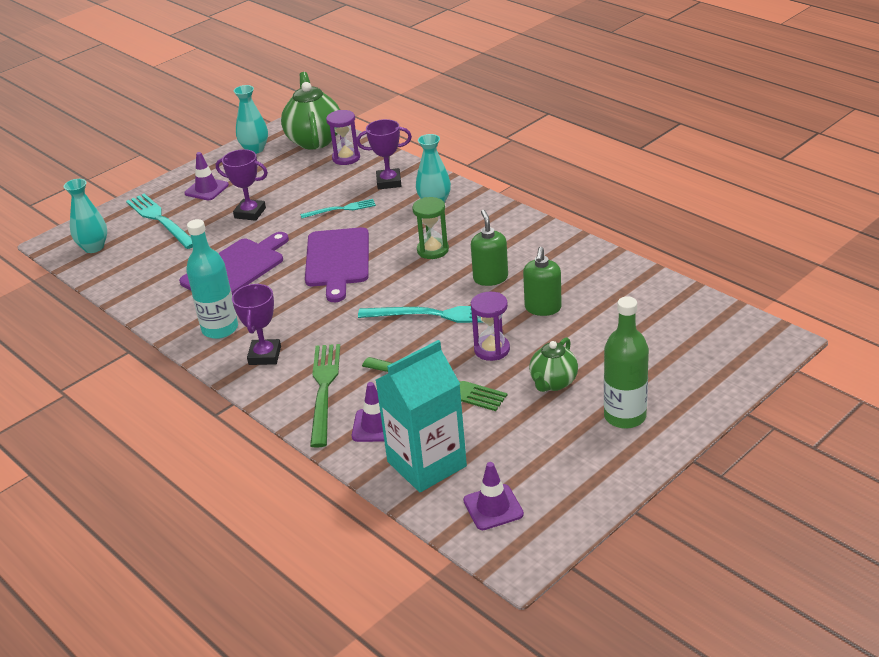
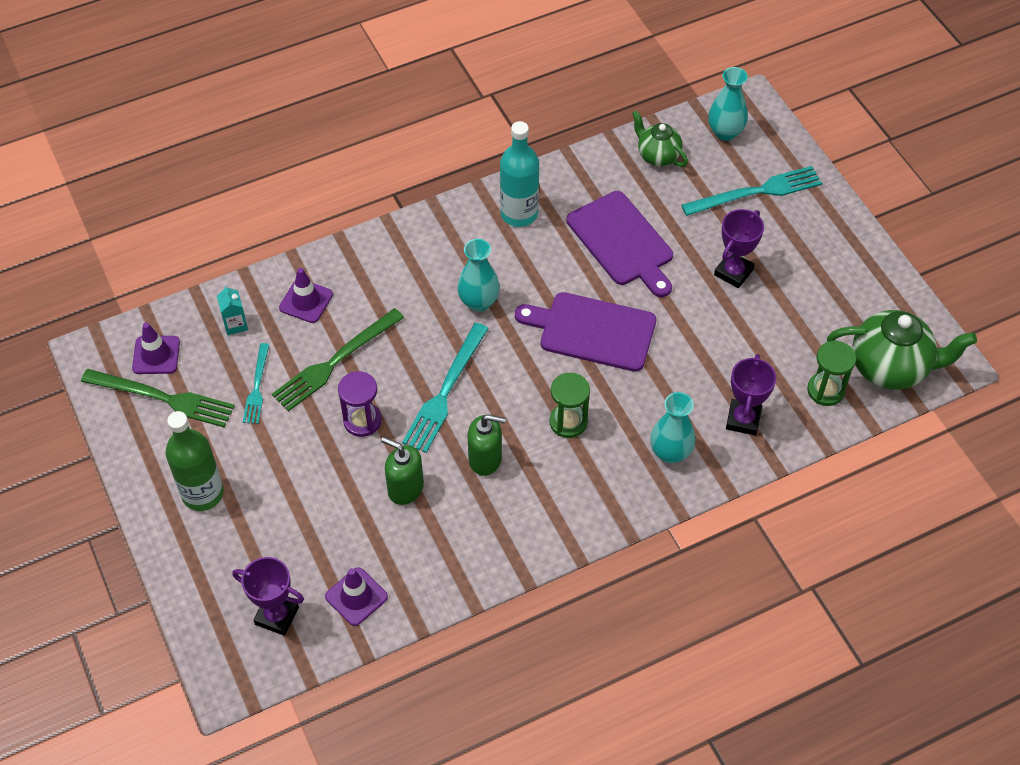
camera: 105 degrees right, 20 degrees up
purple traffic cone [185,152,229,201] -> purple traffic cone moved to [325,567,388,626]
purple trophy [232,283,281,365] -> purple trophy moved to [232,557,304,636]
turquoise vase [234,85,268,154] -> turquoise vase moved to [457,239,500,312]
turquoise fork [300,199,376,218] -> turquoise fork moved to [243,343,269,424]
green fork [310,344,340,448] -> green fork moved to [81,369,235,428]
purple hourglass [326,110,360,165] -> green hourglass [807,341,856,406]
turquoise carton [376,340,467,492] -> turquoise carton [217,285,248,335], size x0.40
green teapot [529,337,578,392] -> green teapot moved to [632,110,688,167]

